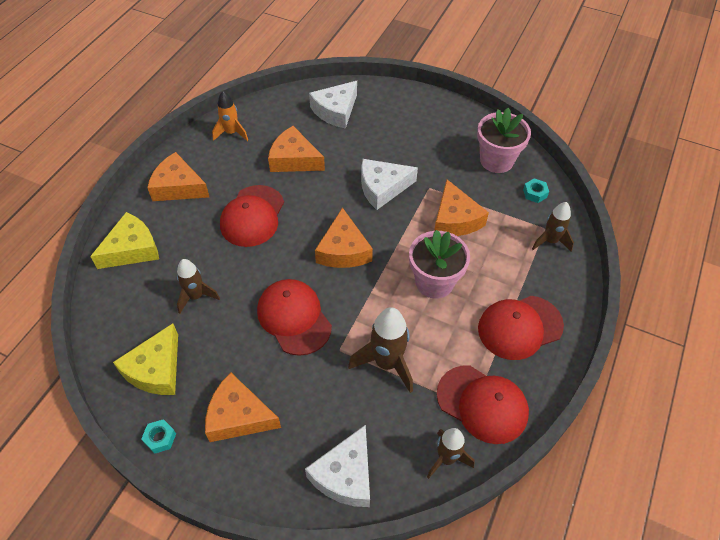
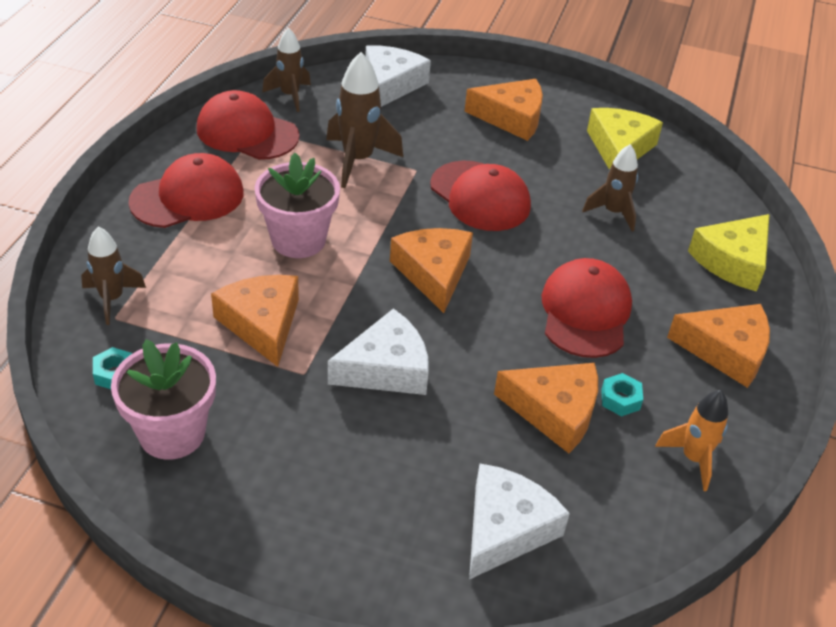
camera: 170 degrees right, 10 degrees down
turquoise nut [141,419,176,454] -> turquoise nut moved to [601,373,643,416]

